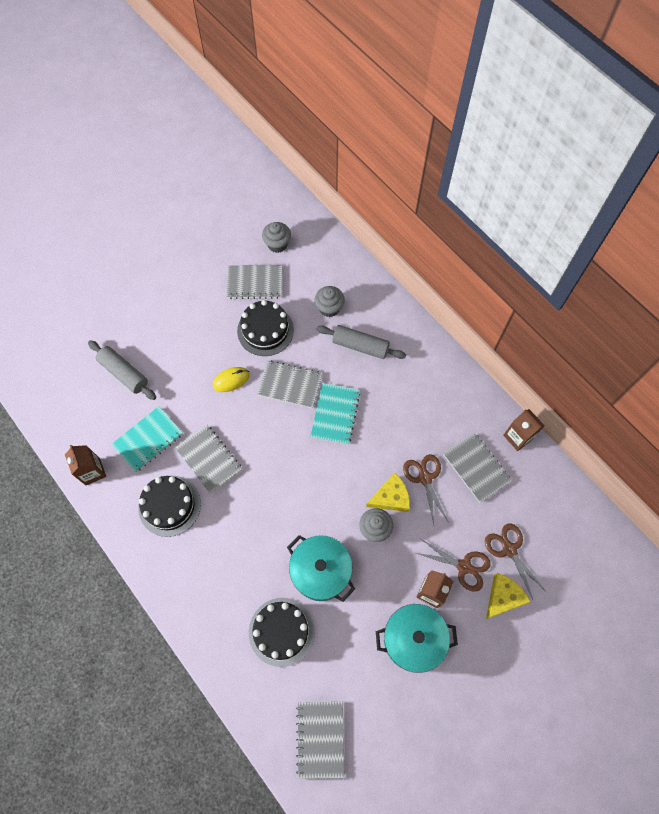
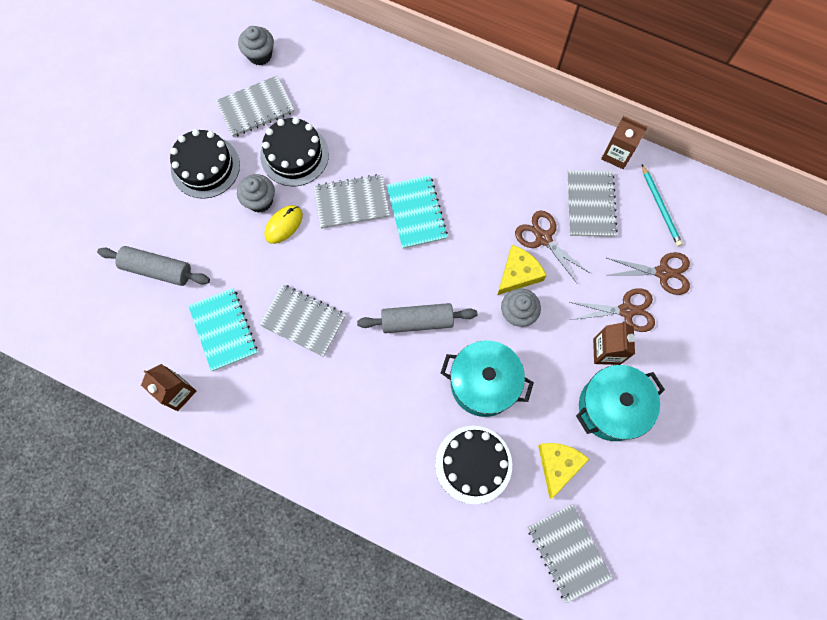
camera: 25 degrees left, 5 degrees up
turquoise notebook [112,406,183,472] -> turquoise notebook turned 45 degrees counterclockwise [188,288,258,371]
black cake [138,476,201,537] -> black cake moved to [170,129,240,199]
grey cupcake [315,286,345,317] -> grey cupcake moved to [237,174,275,213]
grey rolling pin [317,325,406,359] -> grey rolling pin moved to [357,303,477,333]
grey notebook [443,433,512,503] -> grey notebook turned 60 degrees clockwise [567,171,618,237]
brown scissors [485,523,545,599] -> brown scissors turned 150 degrees clockwise [607,252,690,295]
yellow cheese [486,573,531,619] -> yellow cheese moved to [538,443,589,499]
none -> turquoise pencil [642,164,682,246]

